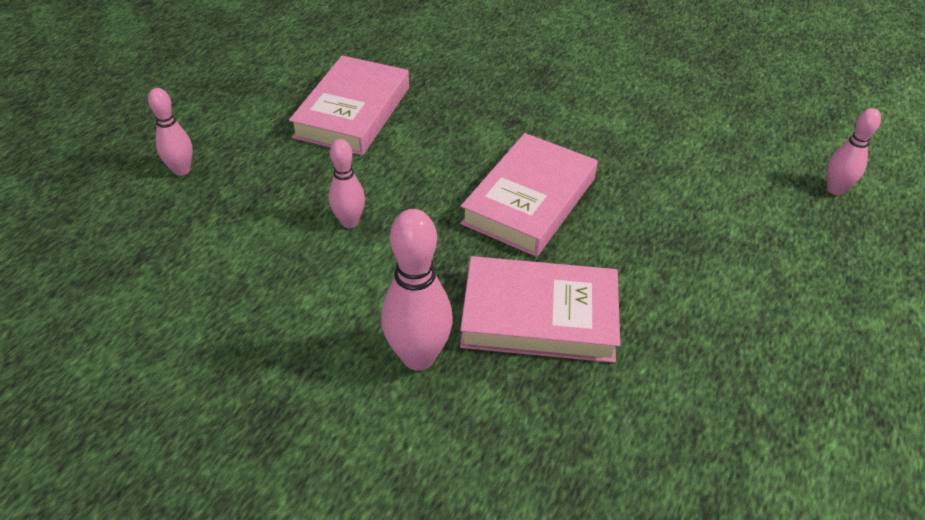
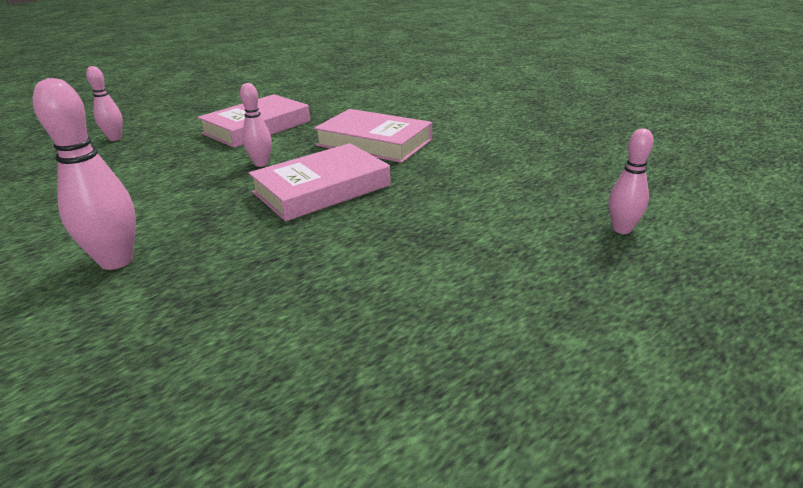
camera: 25 degrees right, 15 degrees down
pink bowling pin [329,139,365,228] -> pink bowling pin moved to [240,83,272,167]
pink book [460,256,620,363] -> pink book moved to [314,109,432,163]

